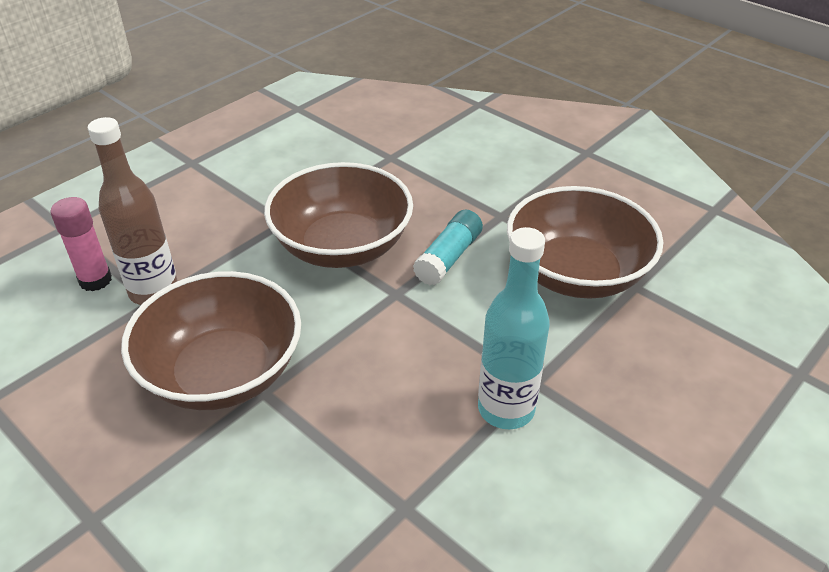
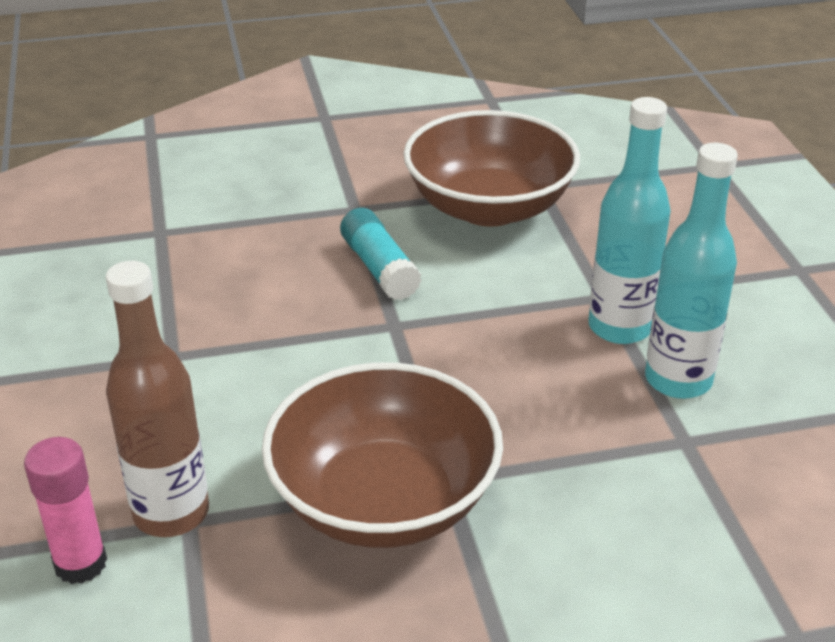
camera: 55 degrees left, 5 degrees down
brown bowl [264,162,413,268] -> none
none -> turquoise bottle [645,143,738,399]

